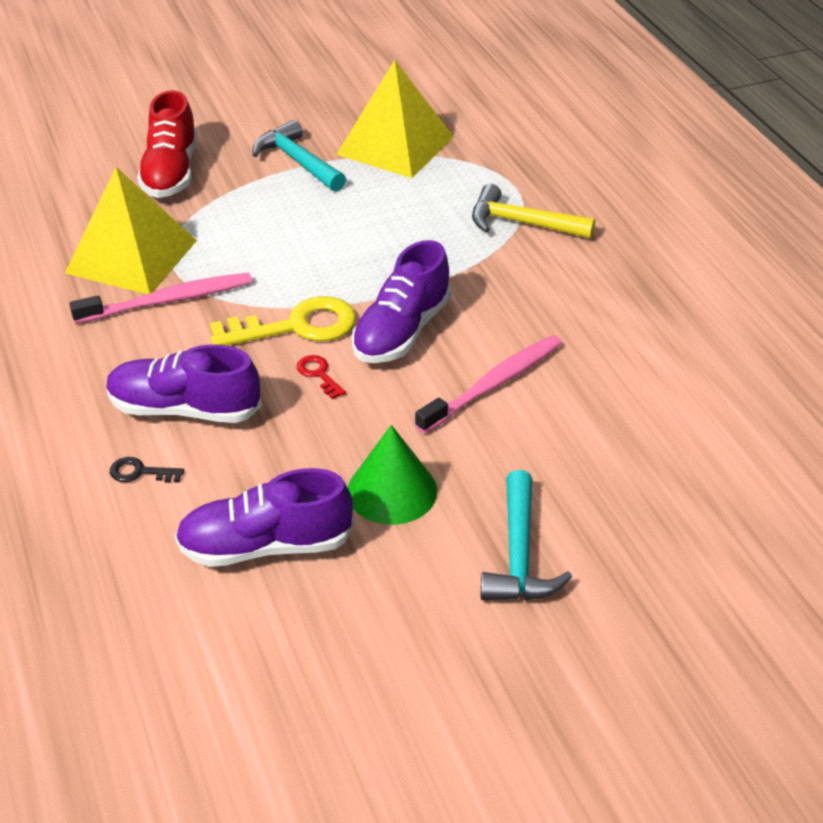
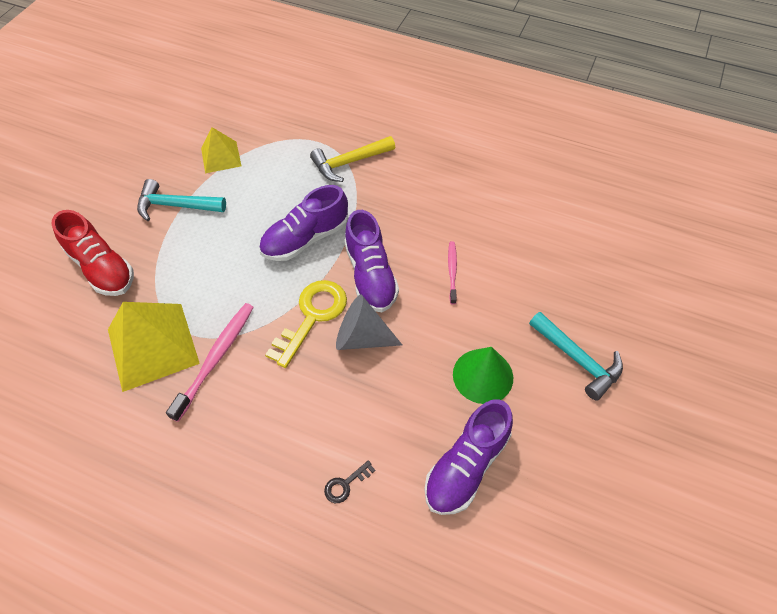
camera: 45 degrees left, 15 degrees up
purple shoe [106,344,262,423] -> purple shoe moved to [259,185,348,261]
red key [297,355,346,399] -> grey cone [336,294,402,350]
yellow pyramid [336,60,454,178] -> yellow pyramid [201,127,241,173], size x0.58
pink toothbrush [415,335,562,434] -> pink toothbrush [448,241,457,304], size x0.58

